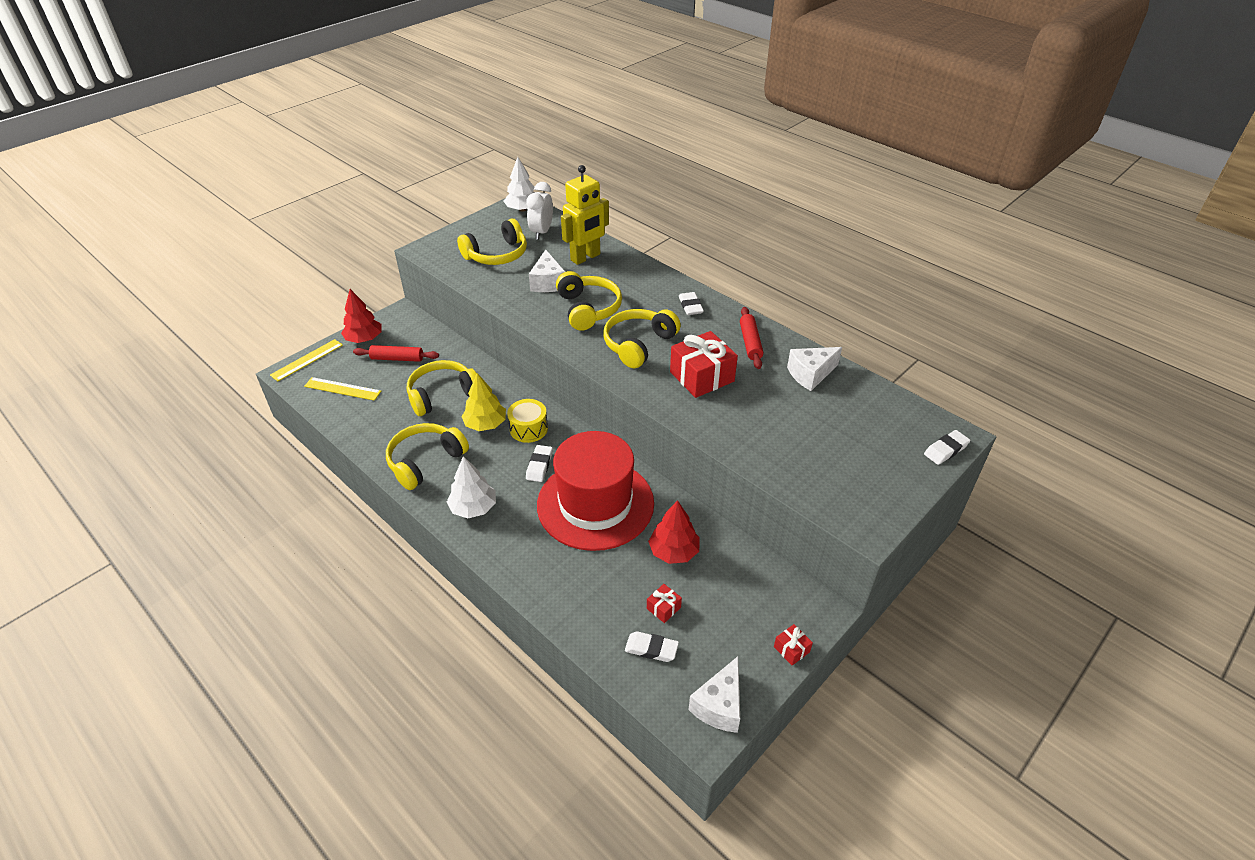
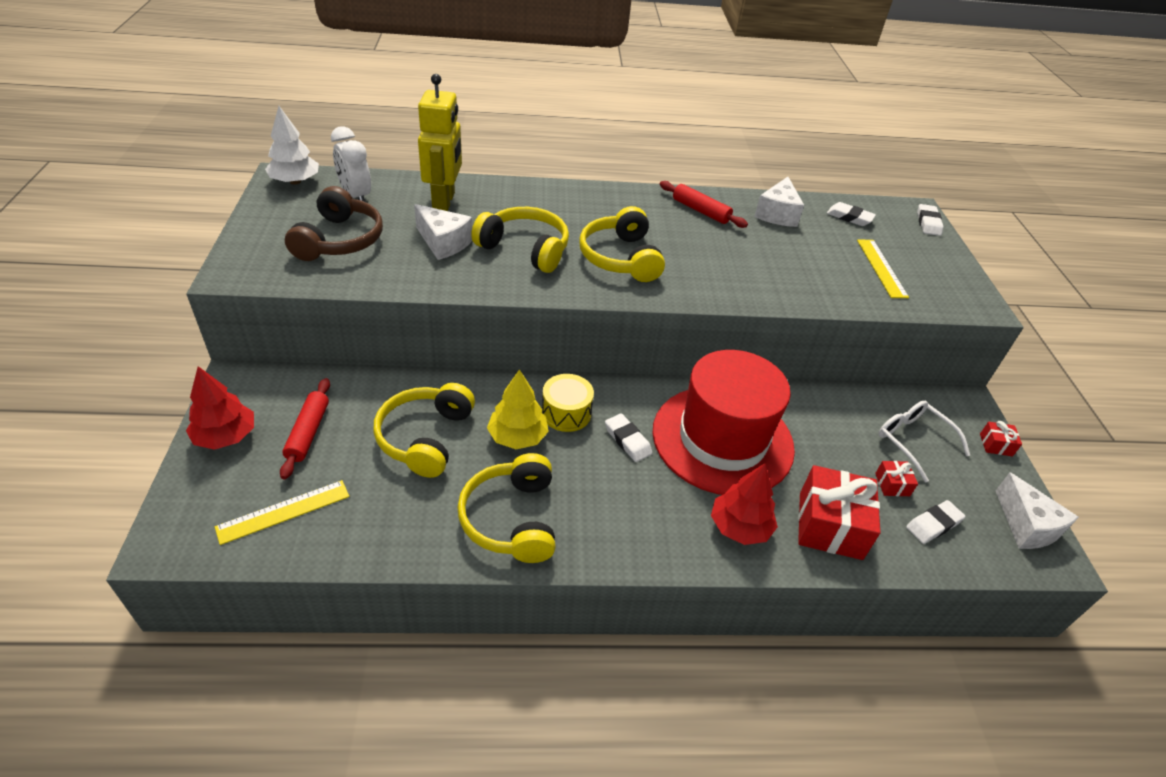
camera: 50 degrees left, 0 degrees up
yellow ruler [270,339,343,382] -> yellow ruler moved to [857,239,909,298]
red rolling pin [353,345,439,362] -> red rolling pin turned 45 degrees counterclockwise [280,378,330,479]
white tree [447,456,496,518] -> none
yellow headphones [457,218,527,265] -> brown headphones [285,186,383,261]
red tree [648,500,700,564] -> red tree moved to [711,463,778,545]
red gift [670,331,738,398] -> red gift moved to [798,465,880,560]
white eraser [679,292,704,315] -> white eraser moved to [827,202,876,226]
none -> white glasses [879,401,970,482]

